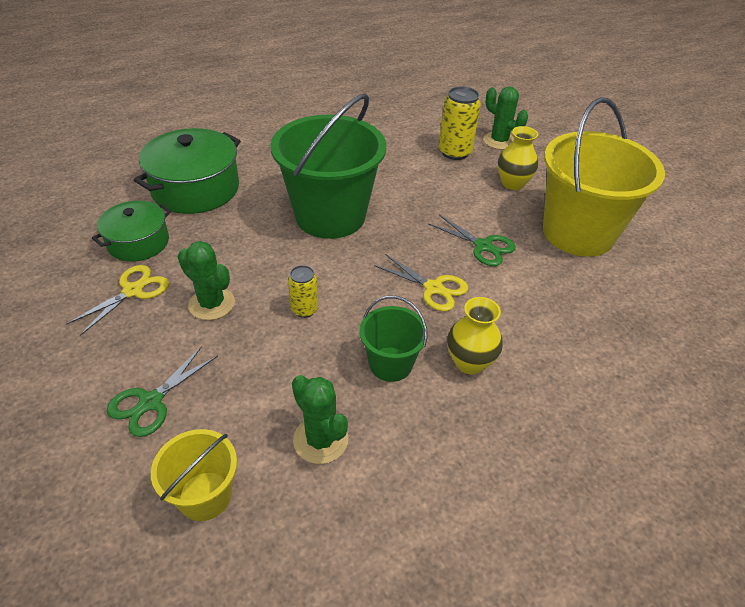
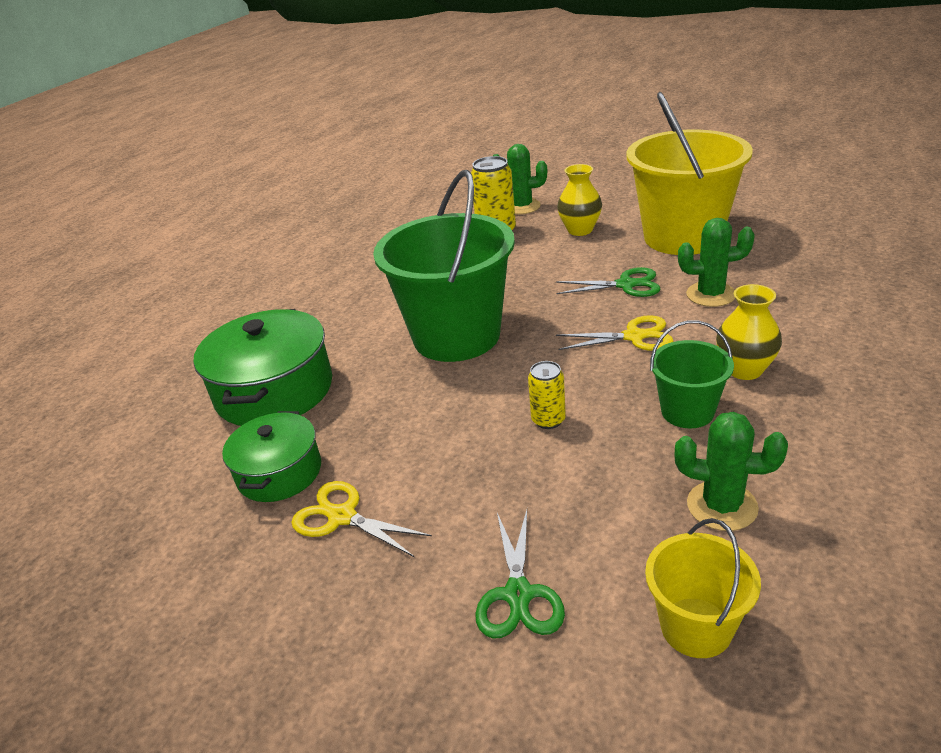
camera: 30 degrees left, 10 degrees down
yellow scissors [66,265,169,336] -> yellow scissors turned 60 degrees counterclockwise [291,481,432,557]
green cactus [177,241,235,320] -> green cactus moved to [678,218,755,307]

